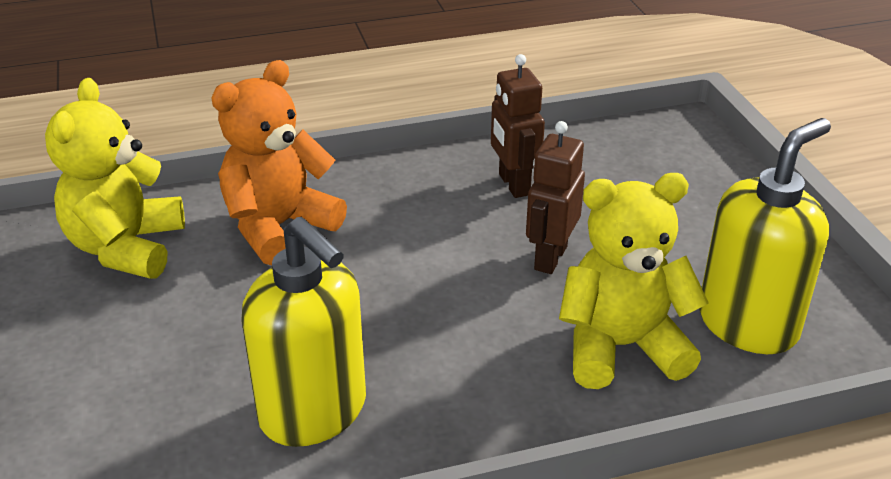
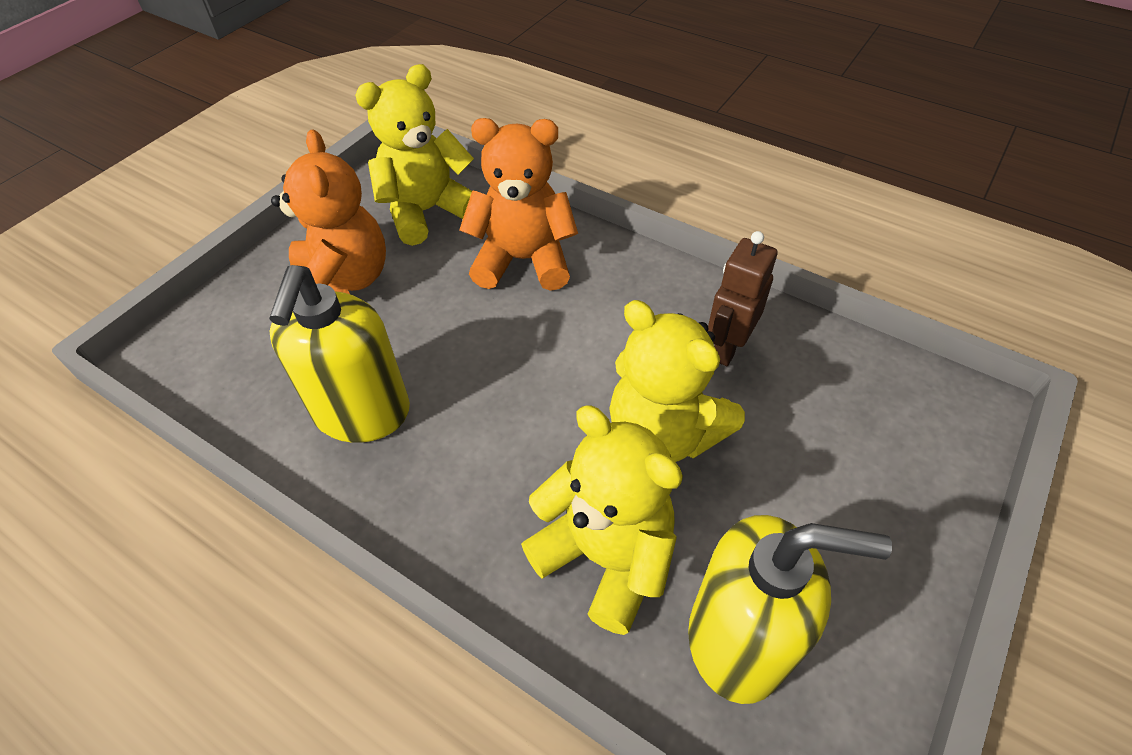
camera: 50 degrees right, 15 degrees up
brown robot [526,121,585,274] -> yellow teddy bear [609,300,745,462]
none -> orange teddy bear [271,129,386,294]

